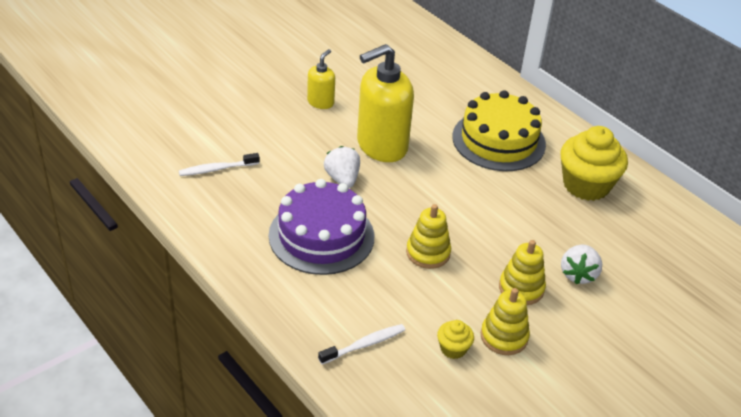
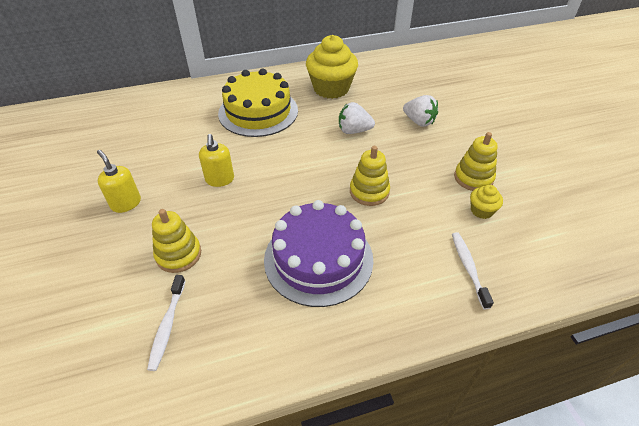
camera: 65 degrees left, 5 degrees up
white strawberry [324,146,360,188] -> white strawberry moved to [339,102,375,134]
yellow soap dispenser [357,44,414,162] -> yellow soap dispenser [199,134,234,187], size x0.49
yellow stacking toy [499,240,546,305] -> yellow stacking toy moved to [152,209,201,273]

